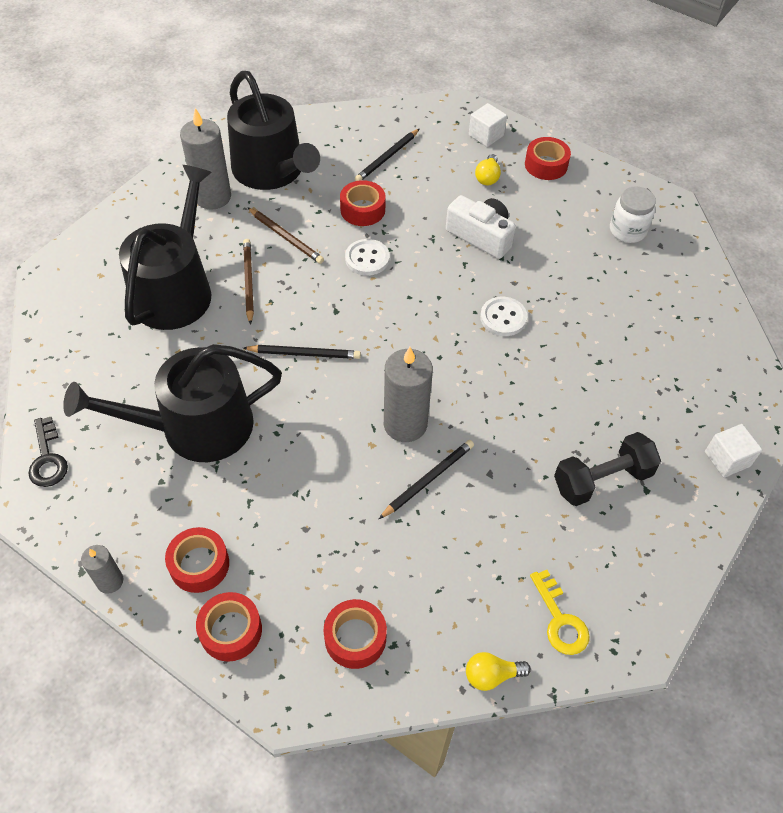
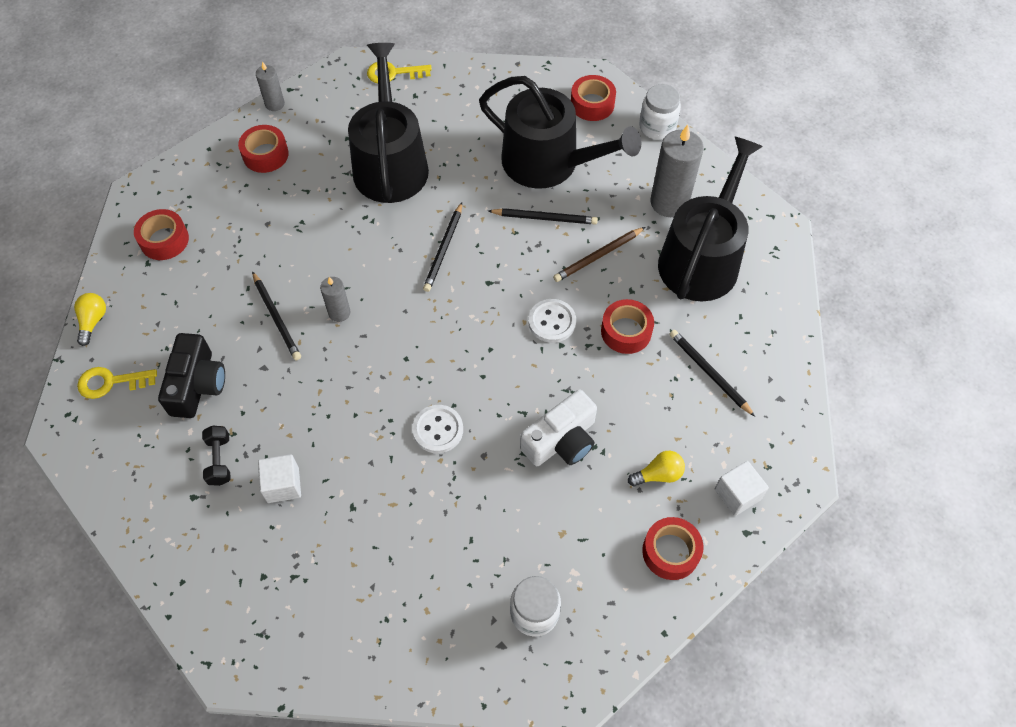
camera: 105 degrees right, 5 degrees up
black key [28,417,68,487] -> yellow key [367,62,432,83]
red tape [196,592,262,662] -> red tape moved to [571,75,616,121]
black watering can [227,71,320,190] -> black watering can turned 135 degrees clockwise [658,137,763,301]
brown pencil [243,239,254,325] -> black pencil [488,208,598,225]
grey candle [384,347,433,442] -> grey candle [320,277,350,322], size x0.54
yellow light bulb [475,154,501,185] -> yellow light bulb turned 135 degrees clockwise [628,451,685,487]
black dumbbell [554,432,661,506] -> black dumbbell [202,426,231,486], size x0.59
white cube [705,424,762,478] -> white cube moved to [258,454,301,503]
none -> black camera [158,333,225,418]
none -> white jar [639,84,681,140]

